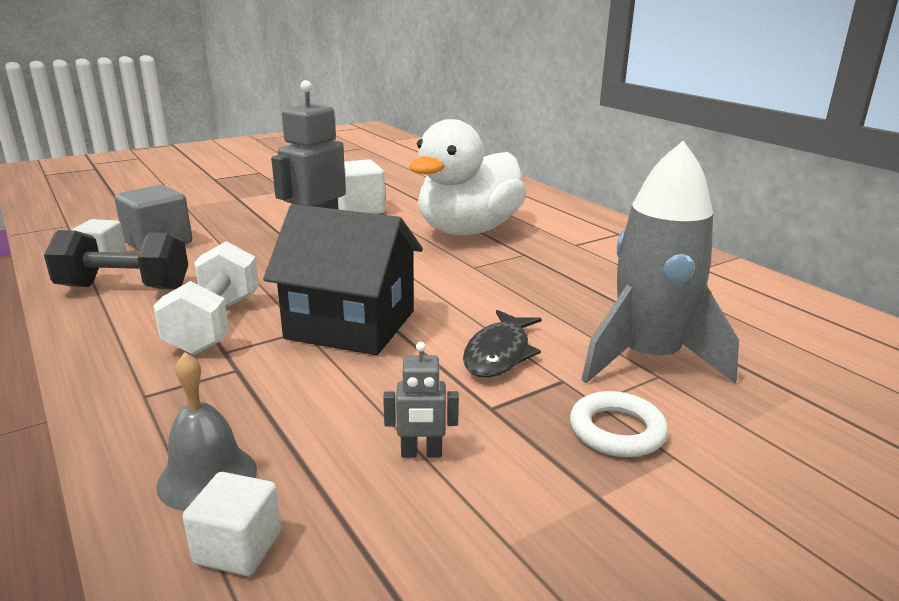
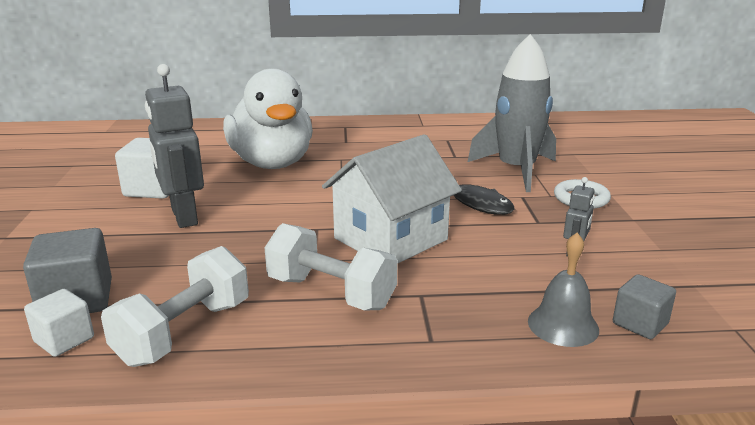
camera: 60 degrees left, 0 degrees up
black dumbbell [44,230,188,289] -> white dumbbell [101,246,249,367]
white cube [183,472,281,576] -> grey cube [613,274,676,339]
black house [263,204,423,355] -> white house [322,134,462,264]

